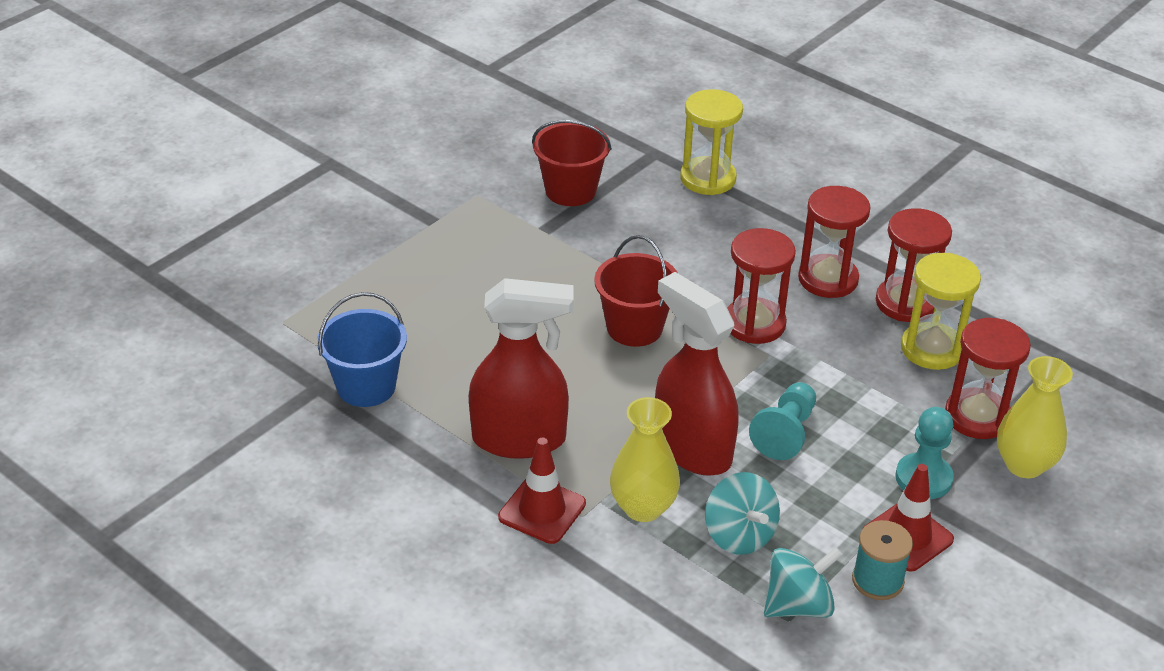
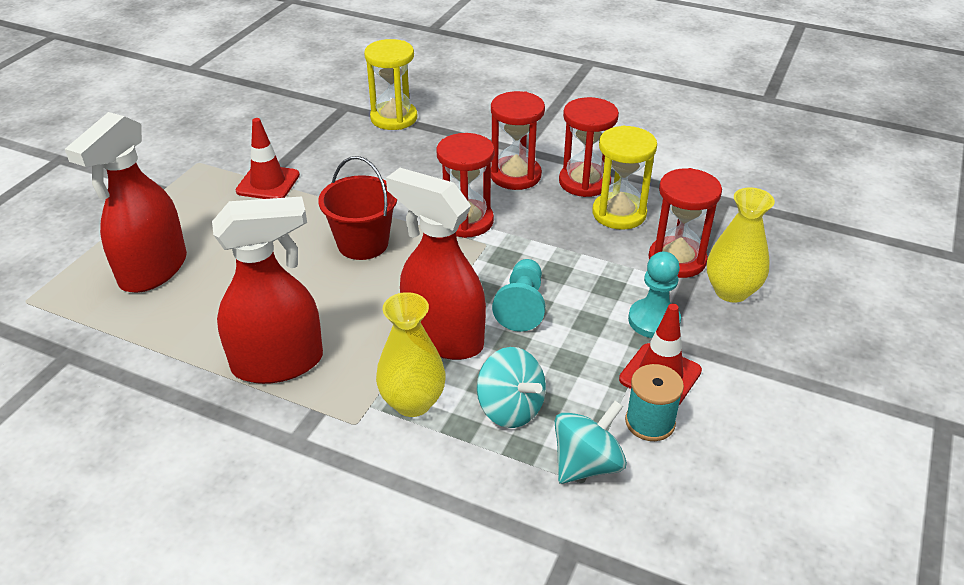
camera: 15 degrees left, 0 degrees up
blue bucket [317,292,407,407] -> none
red traffic cone [498,438,586,544] -> red traffic cone moved to [236,118,300,199]
red bucket [532,120,612,206] -> none
none -> red spray bottle [65,112,187,293]

